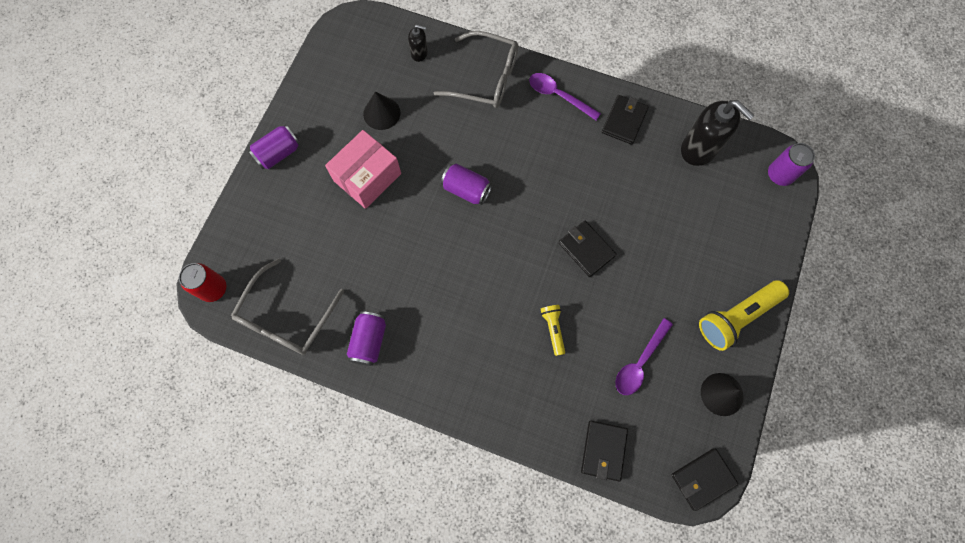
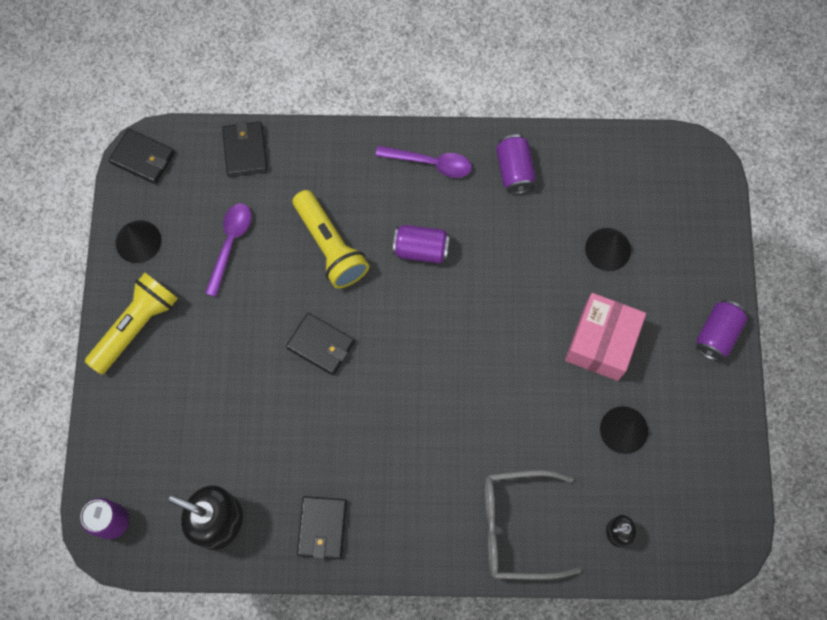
camera: 160 degrees right, 0 degrees up
red can [179,263,226,302] -> none
grey glasses [231,258,344,355] -> none
purple can [441,163,492,205] -> purple can moved to [393,225,450,263]
purple spoon [529,73,601,120] -> purple spoon moved to [375,146,471,178]
yellow flashlight [541,305,565,356] -> yellow flashlight [292,190,369,288], size x1.90
black wallet [671,449,738,511] -> black wallet turned 75 degrees clockwise [109,128,175,184]
none -> black cone [585,228,631,271]

